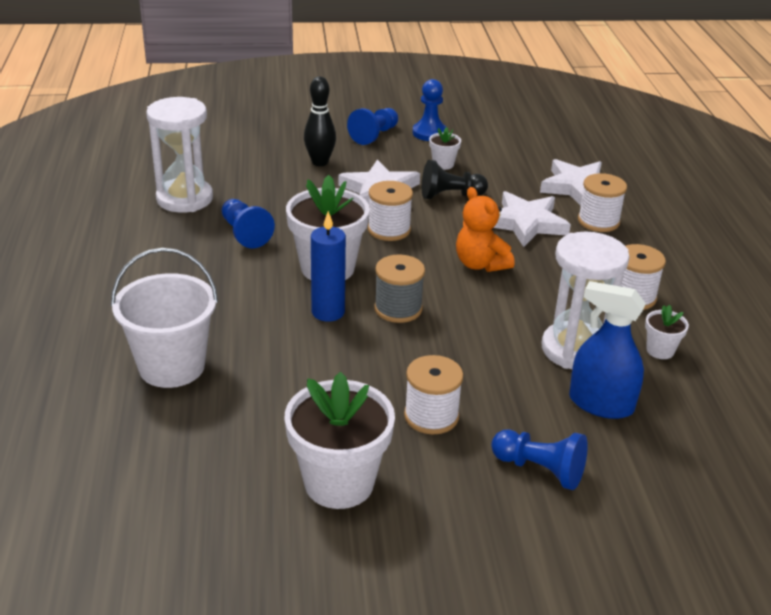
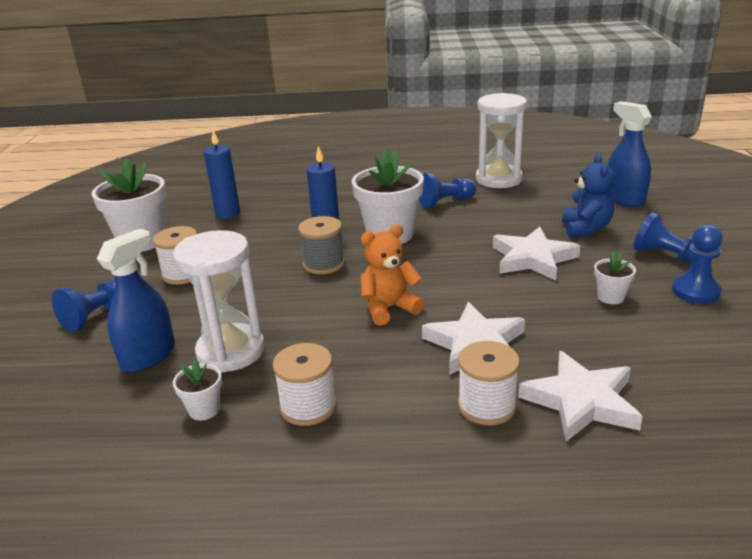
camera: 100 degrees right, 5 degrees down
white bucket [111,248,218,388] -> none
black bowling pin [304,76,336,166] -> blue teddy bear [562,154,615,237]
white spool [368,181,413,241] -> none
black pawn [422,160,488,199] -> none
none -> blue candle [204,130,240,219]
none -> blue spray bottle [608,101,652,207]

